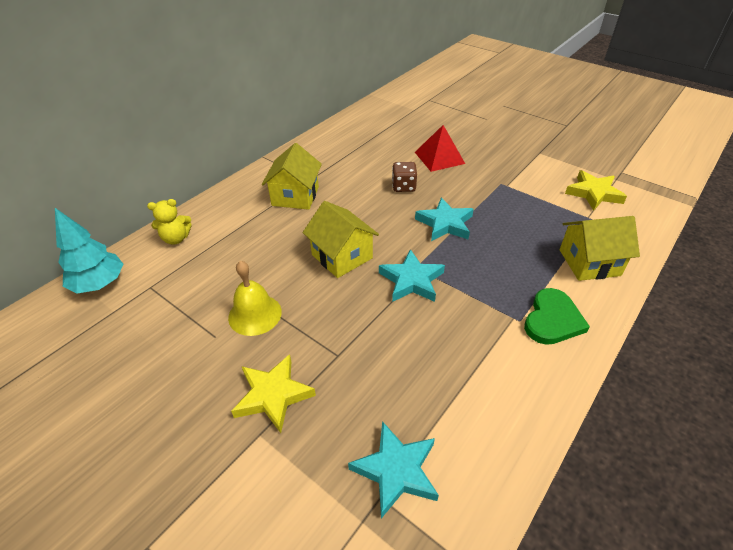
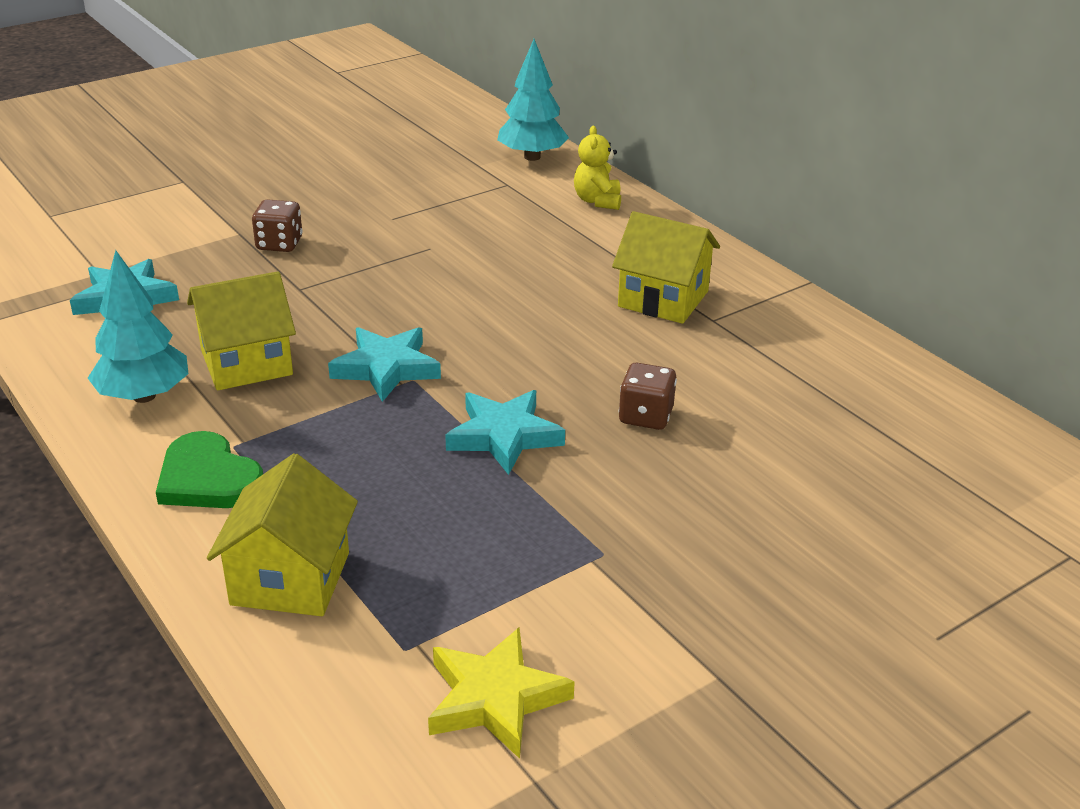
camera: 105 degrees right, 10 degrees down
yellow bell [228,261,282,336] -> none
yellow star [231,354,316,433] -> brown dice [252,199,302,252]
yellow house [303,201,379,278] -> yellow house moved to [187,271,296,390]
red pyramid [415,125,465,172] -> none
none -> turquoise tree [88,250,188,403]

